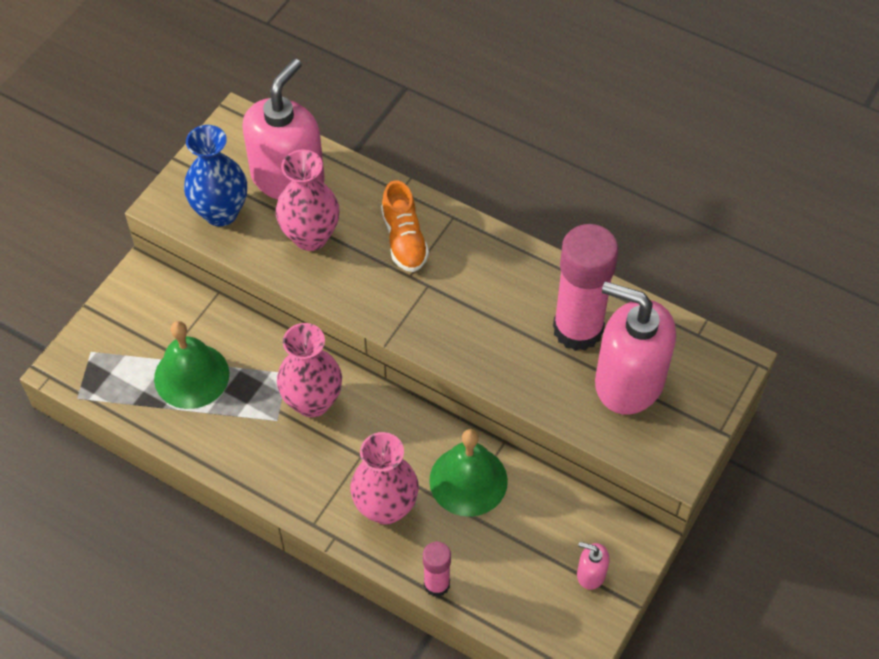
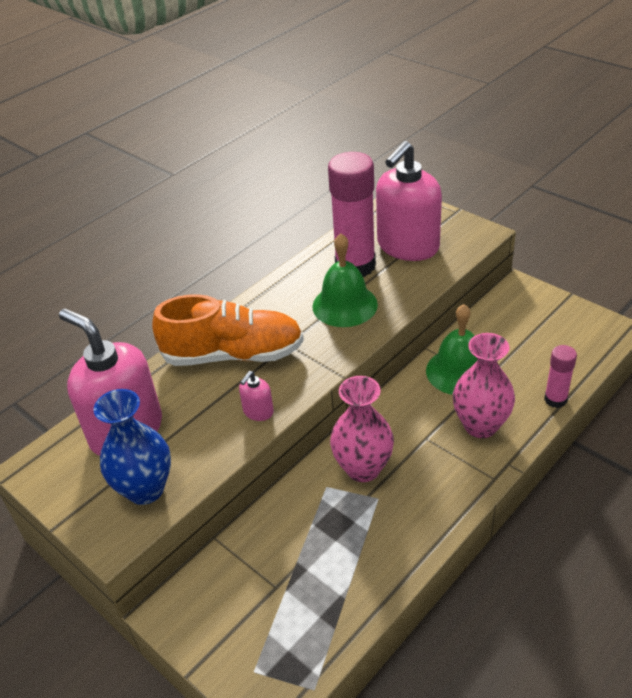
camera: 75 degrees left, 15 degrees down
green bell [154,321,229,409] -> green bell moved to [313,233,378,327]
pink vase [276,150,339,251] -> none
orange shoe [381,180,429,272] -> orange shoe [152,294,304,366], size x1.66
pink soap dispenser [577,542,609,590] -> pink soap dispenser moved to [239,371,274,421]

